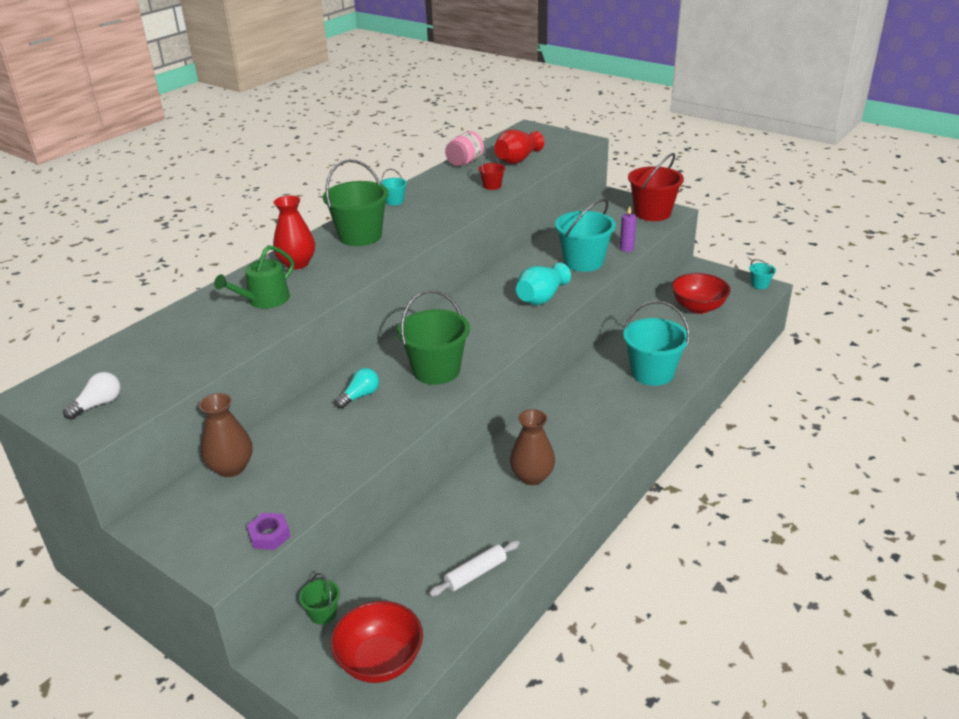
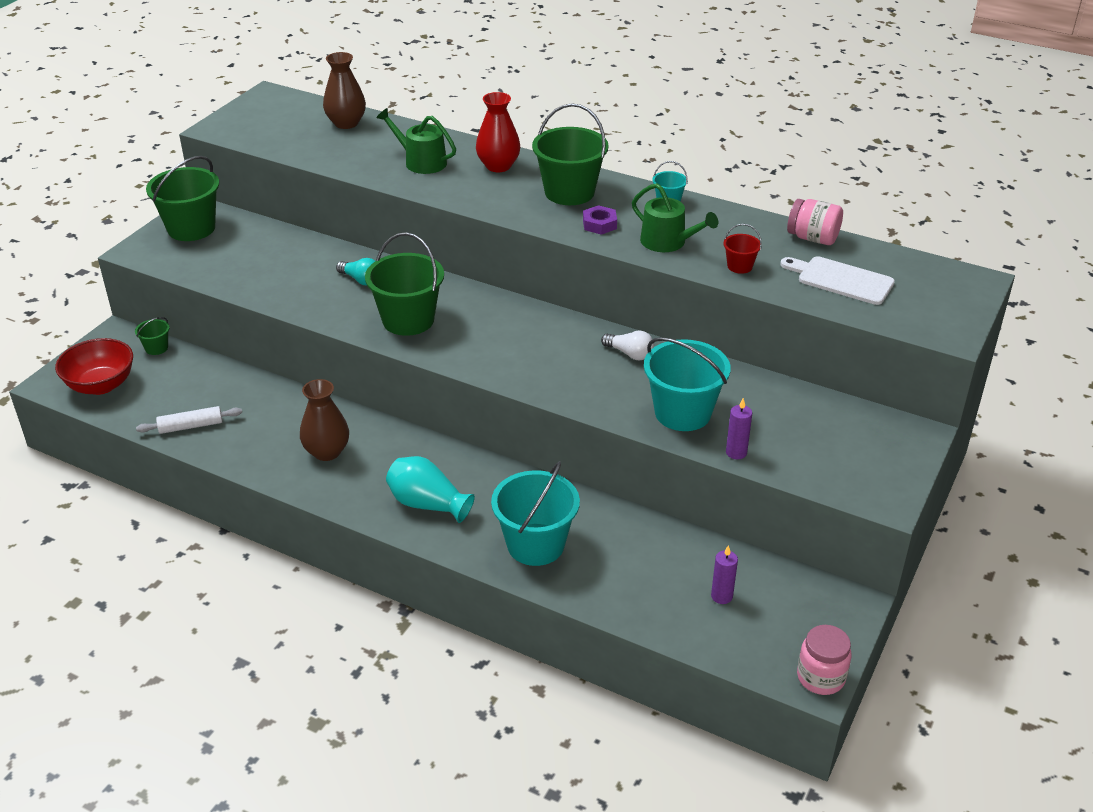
camera: 80 degrees right, 5 degrees up
white light bulb [63,372,121,420] -> white light bulb moved to [601,331,654,360]
brown vase [199,393,253,477] -> brown vase moved to [323,52,366,129]
purple nut [247,513,291,550] -> purple nut moved to [583,205,617,235]
white rolling pin [429,540,520,596] -> white rolling pin turned 60 degrees counterclockwise [136,406,242,434]
red vase [494,130,544,164] -> white cutting board [780,256,895,305]
turquoise vase [516,263,571,305] -> turquoise vase moved to [386,456,475,523]
red bucket [628,153,684,221] -> none
red bowl [672,273,731,314] -> purple candle [711,545,738,604]
turquoise bucket [749,259,776,289] -> pink jar [797,625,852,695]
none -> green bucket [146,156,219,241]
none -> green watering can [632,183,718,252]

